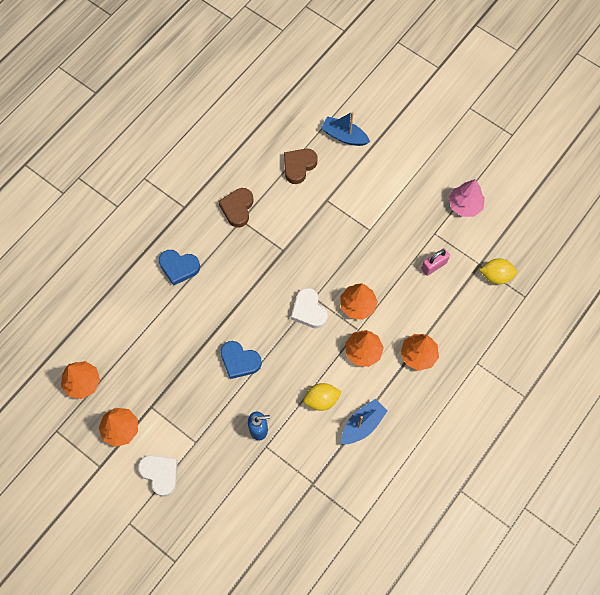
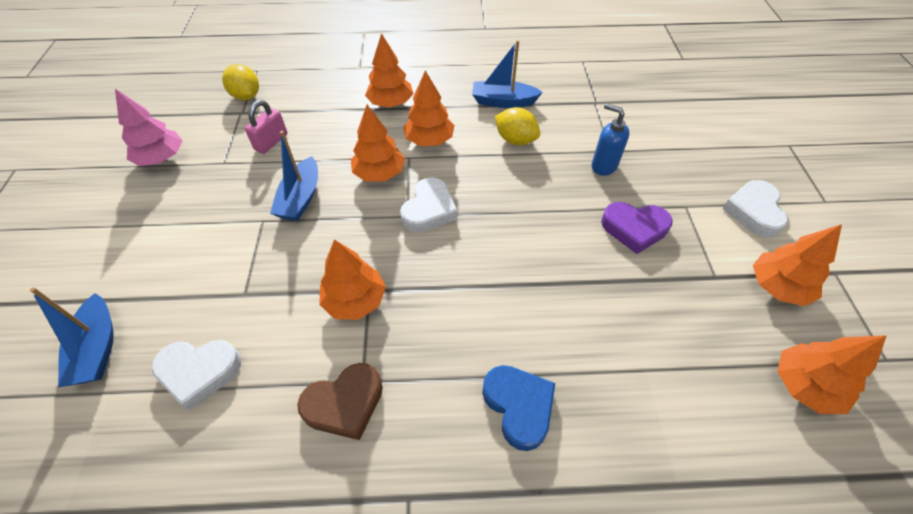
camera: 130 degrees left, 15 degrees down
blue heart [221,341,262,379] -> none
brown heart [284,149,318,184] -> white heart [152,340,241,410]
pink padlock [421,248,450,276] -> pink padlock turned 75 degrees counterclockwise [245,100,287,154]
none -> blue boat [270,131,318,221]
none -> orange tree [319,239,386,320]
none -> purple heart [601,202,673,254]

